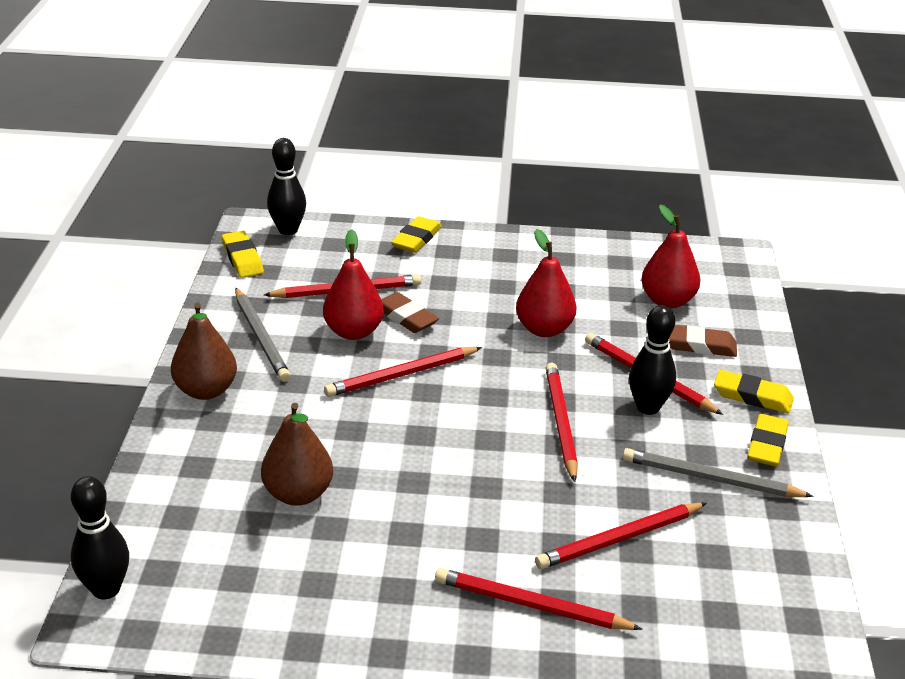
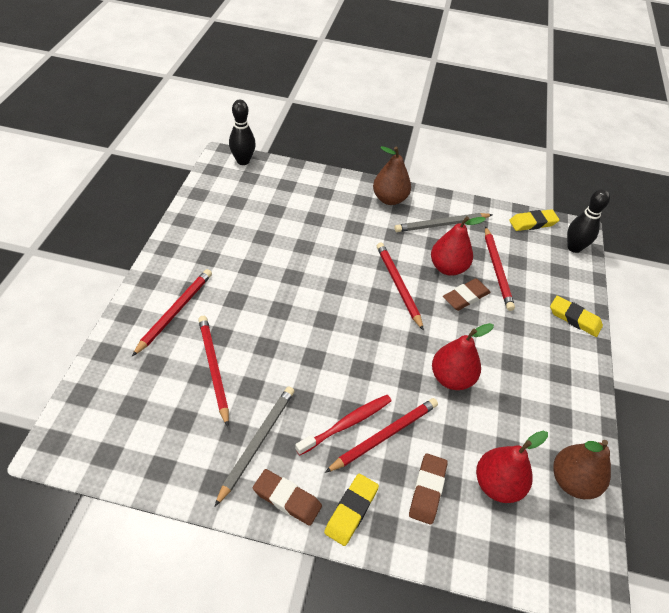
camera: 95 degrees right, 15 degrees up
brown pear [261,403,333,506] -> brown pear moved to [553,440,611,499]
red pencil [546,362,578,482] -> none
black bowling pin [629,305,676,415] -> red toothbrush [295,395,391,455]
yellow eraser [747,414,789,466] -> brown eraser [253,469,322,526]

